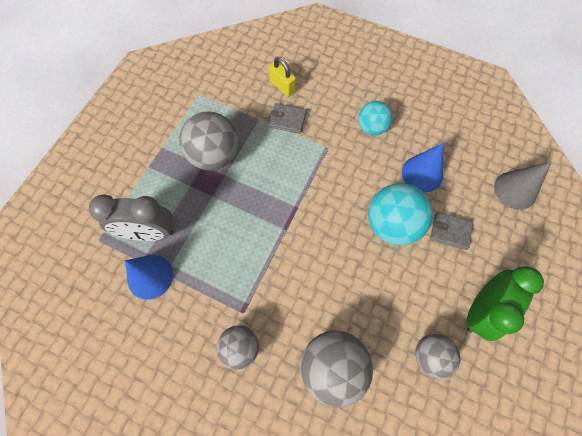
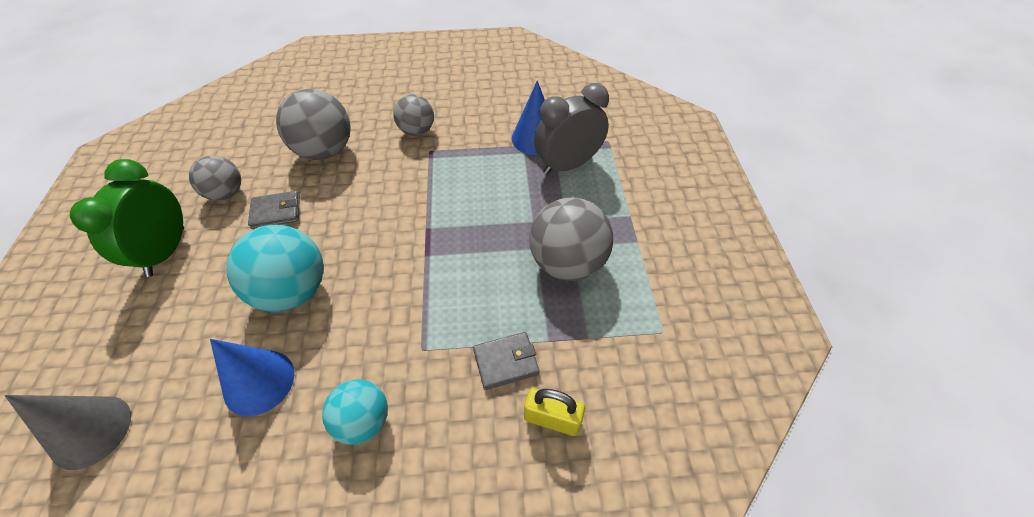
camera: 150 degrees right, 15 degrees down
grey wallet [430,212,473,250] -> grey wallet moved to [248,191,300,229]

